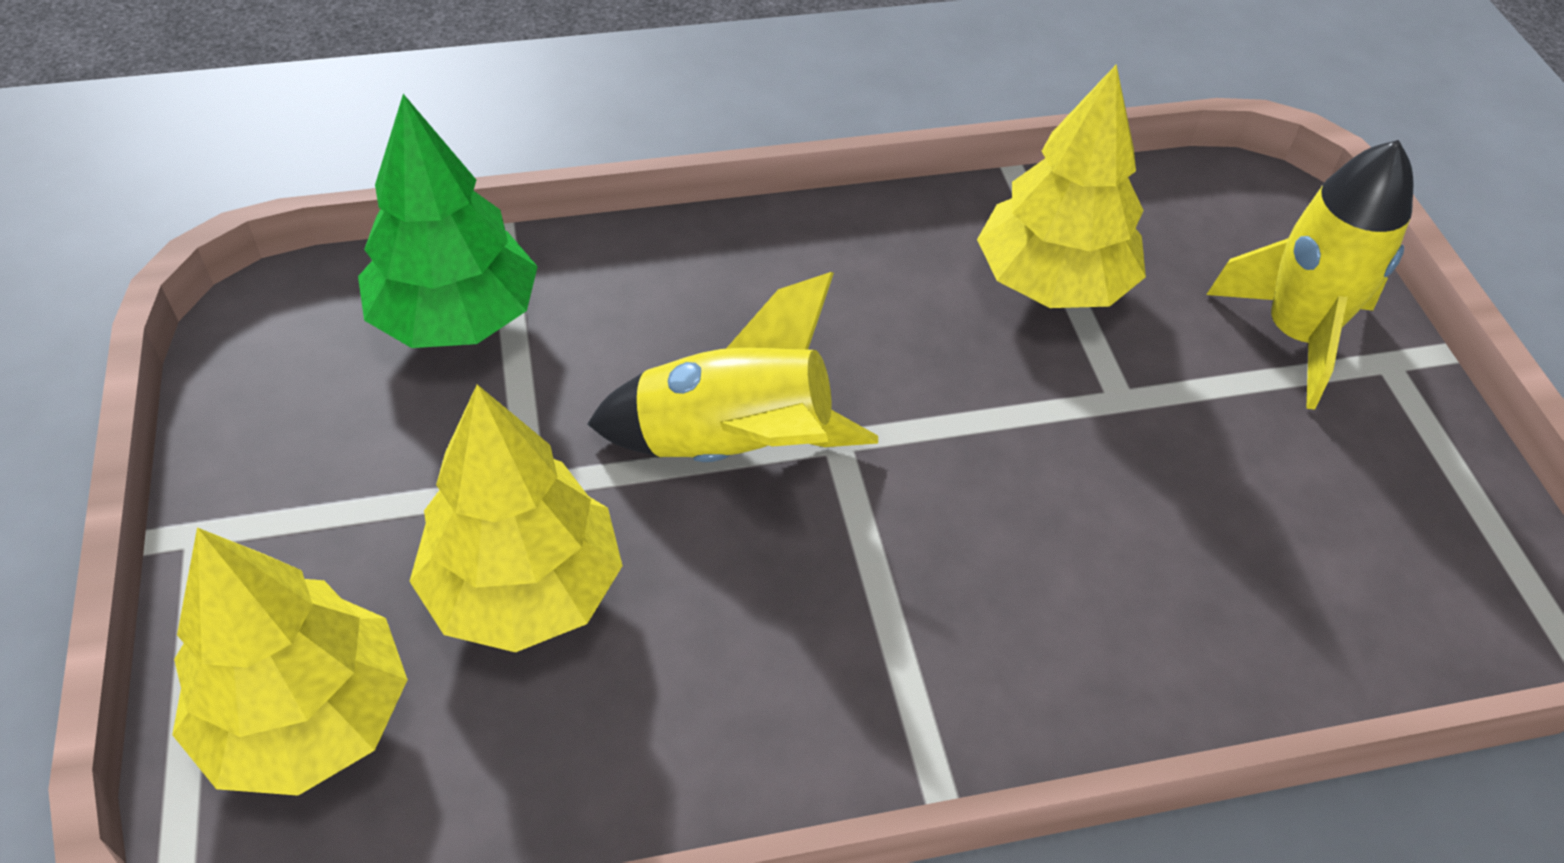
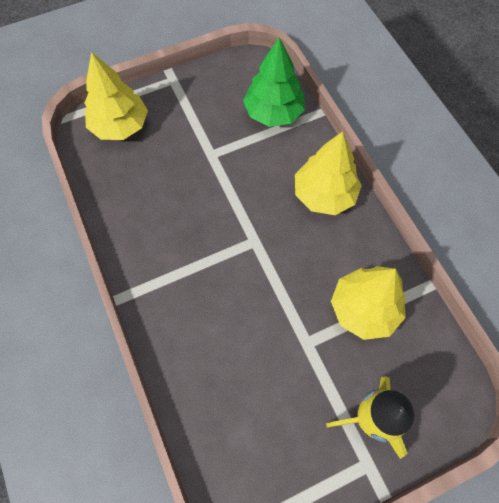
camera: 80 degrees right, 15 degrees up
yellow tree [409,385,623,652] -> yellow tree moved to [295,131,362,215]
yellow rocket [587,272,878,462] -> none

